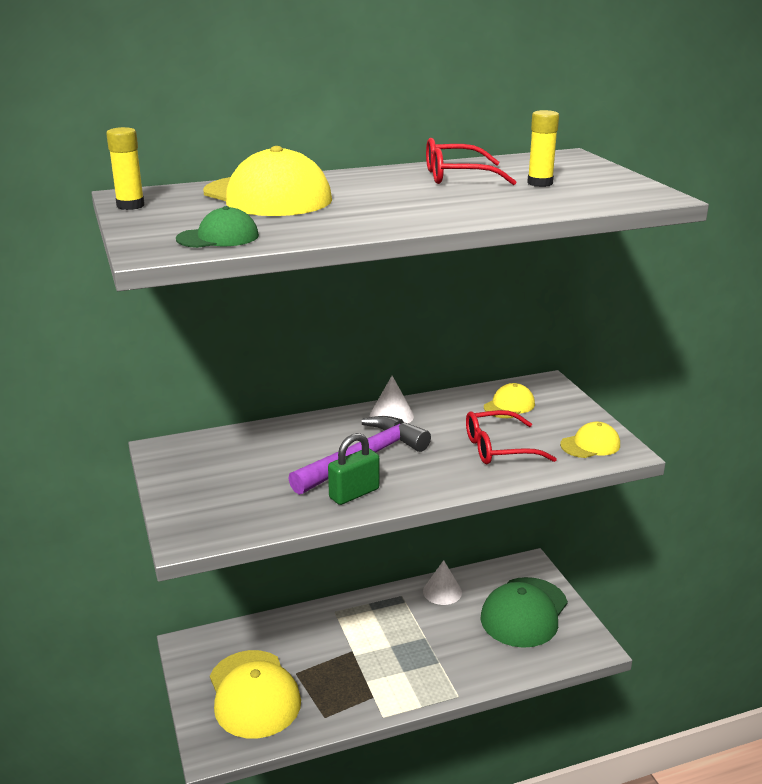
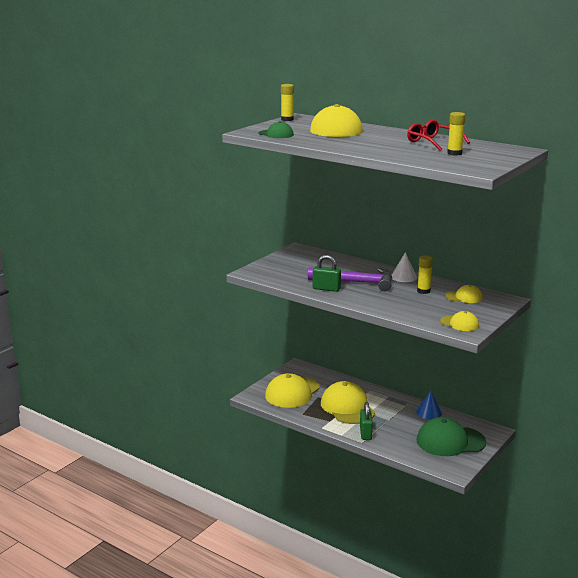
camera: 55 degrees right, 5 degrees down
white cone [423,560,462,605] -> blue cone [416,390,442,419]
red glasses [466,410,557,464] -> none
none -> yellow cap [321,381,375,424]
none -> green padlock [360,402,373,440]
none -> yellow glue stick [417,255,433,294]

